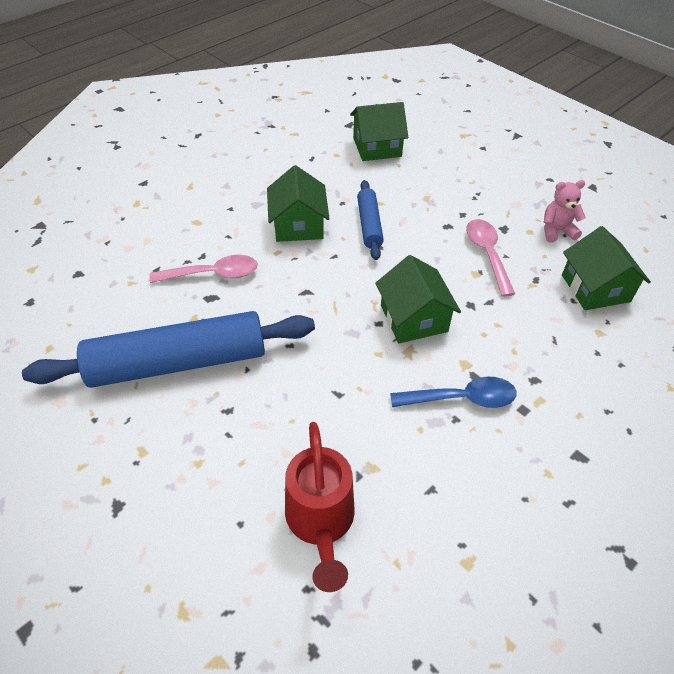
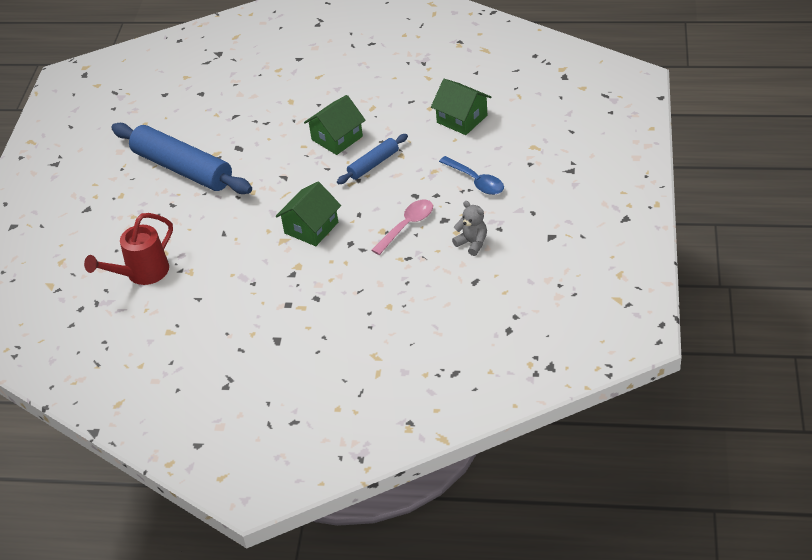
camera: 55 degrees right, 5 degrees down
pink spoon [149,255,258,283] -> none
blue spoon [390,377,517,408] -> blue spoon moved to [439,156,504,195]
pink teddy bear [544,180,586,243] -> grey teddy bear [452,201,487,256]
green house [562,226,651,310] -> none

